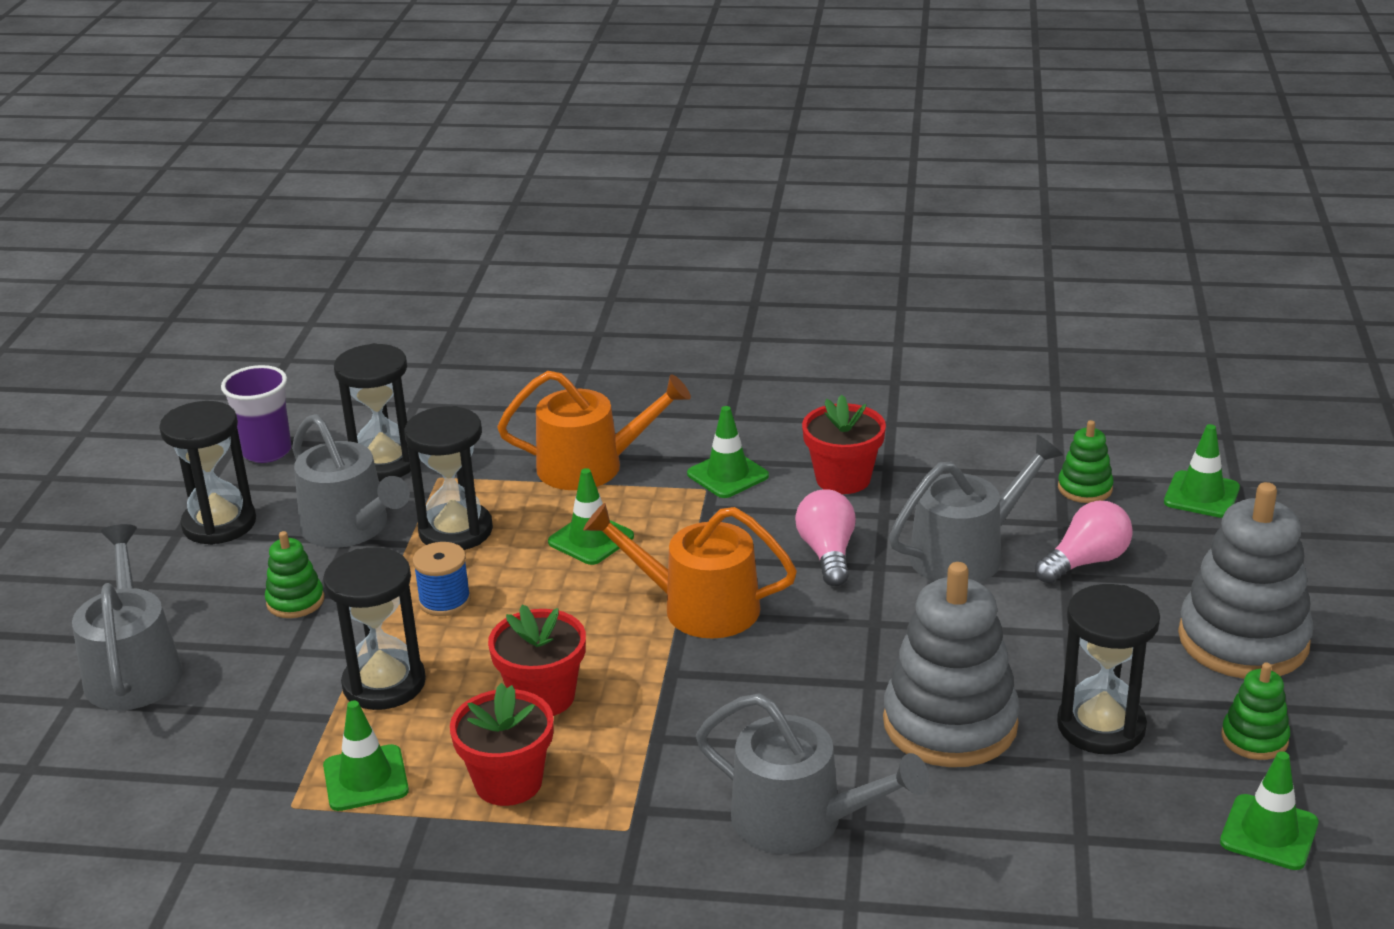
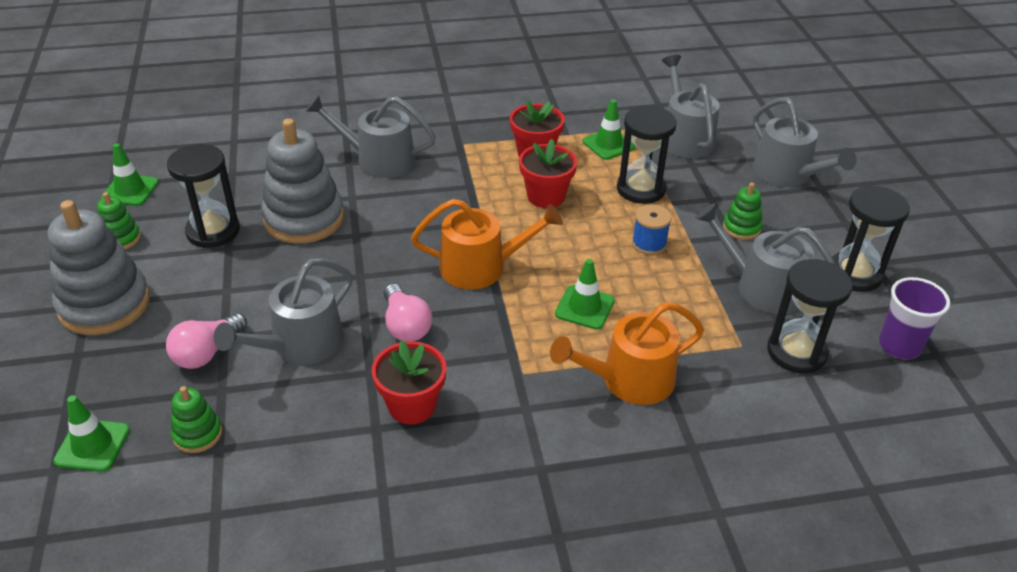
camera: 160 degrees right, 10 degrees up
black hourglass [405,406,493,550] -> none
green traffic cone [687,406,769,498] -> none
none -> grey watering can [662,55,720,158]

